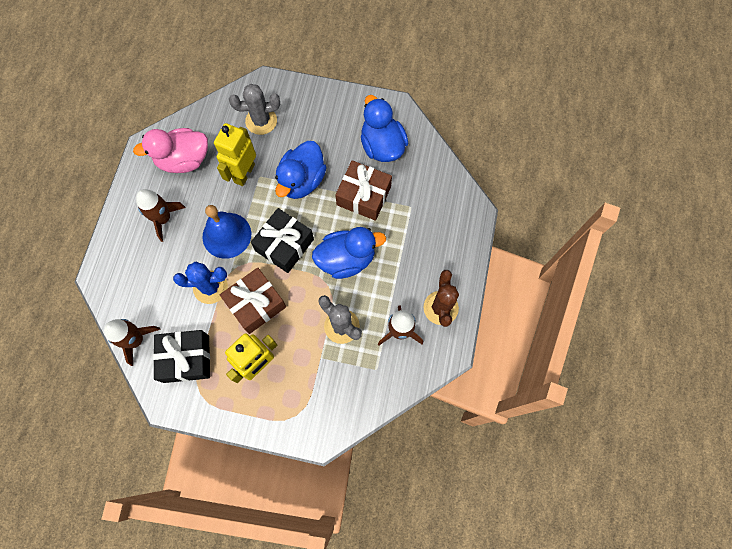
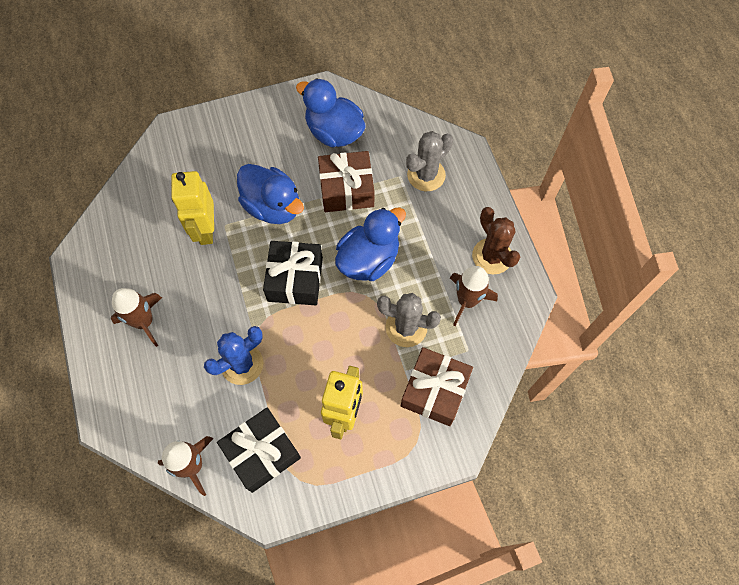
camera: 30 degrees left, 5 degrees down
pink duck [133,128,208,173] -> none
blue bell [202,205,251,259] -> none
brown gift [220,268,286,334] -> brown gift moved to [401,347,473,426]
grey cactus [229,84,280,135] -> grey cactus moved to [406,131,453,191]
blue duck [275,141,327,199] -> blue duck turned 45 degrees counterclockwise [237,164,304,224]

